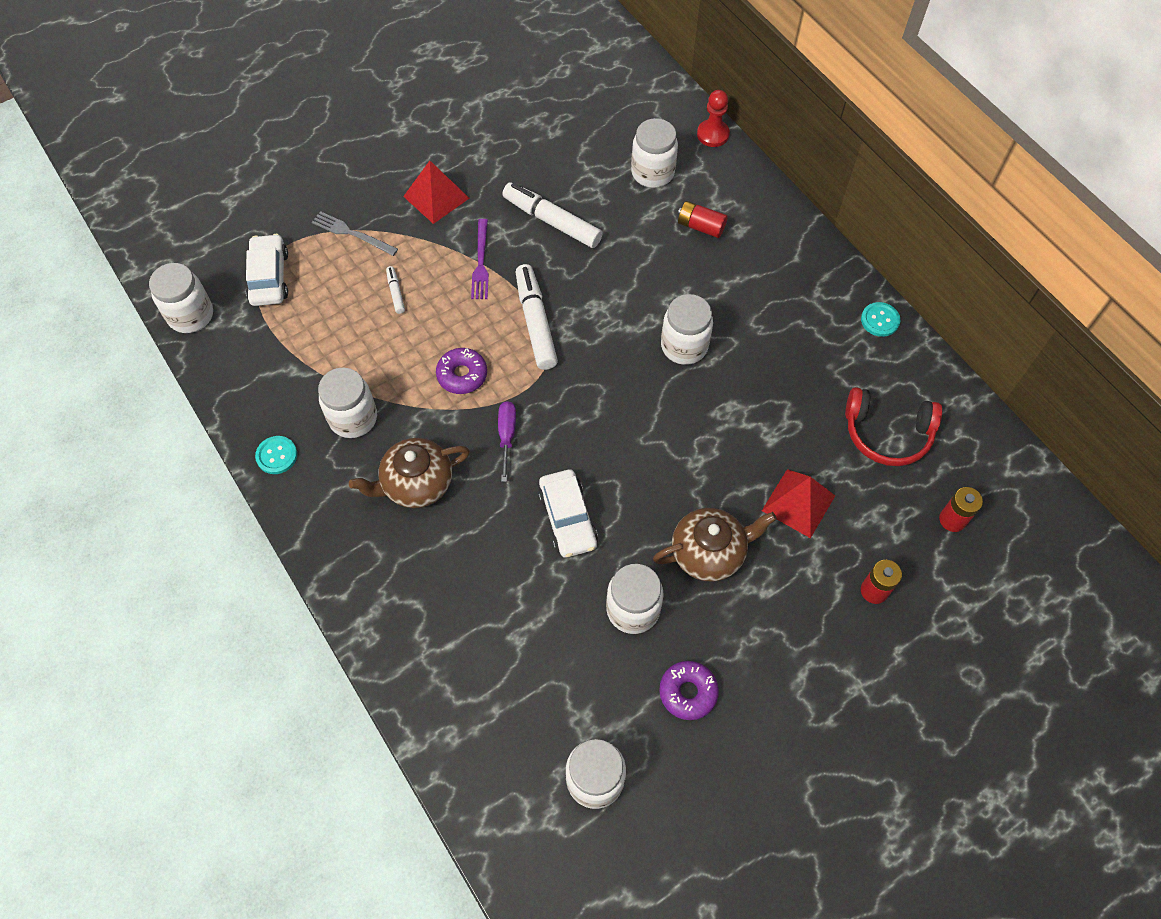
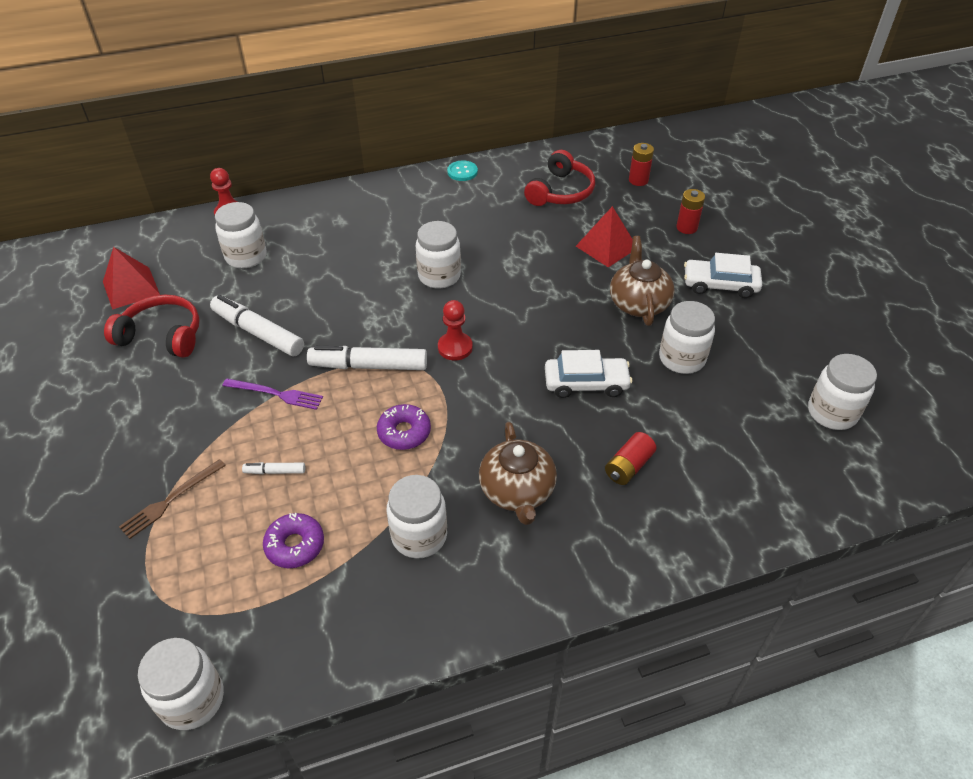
camera: 75 degrees left, 15 degrees down
white car [246,234,288,306] -> white car moved to [684,253,762,298]
turquoise button [255,436,297,474] -> none
grey fork [312,211,398,256] -> brown fork [119,459,226,539]
red pyramid [403,161,469,224] -> red pyramid moved to [103,247,160,310]
purple screwdriver [498,401,516,482] -> none
white marker [502,182,603,248] -> white marker turned 75 degrees clockwise [210,295,304,357]
purple donut [659,661,719,720] -> purple donut moved to [263,513,324,568]
red battery [678,201,728,238] -> red battery moved to [605,432,656,485]
none -> red headphones [104,295,200,358]
none -> red pawn [438,300,473,360]

